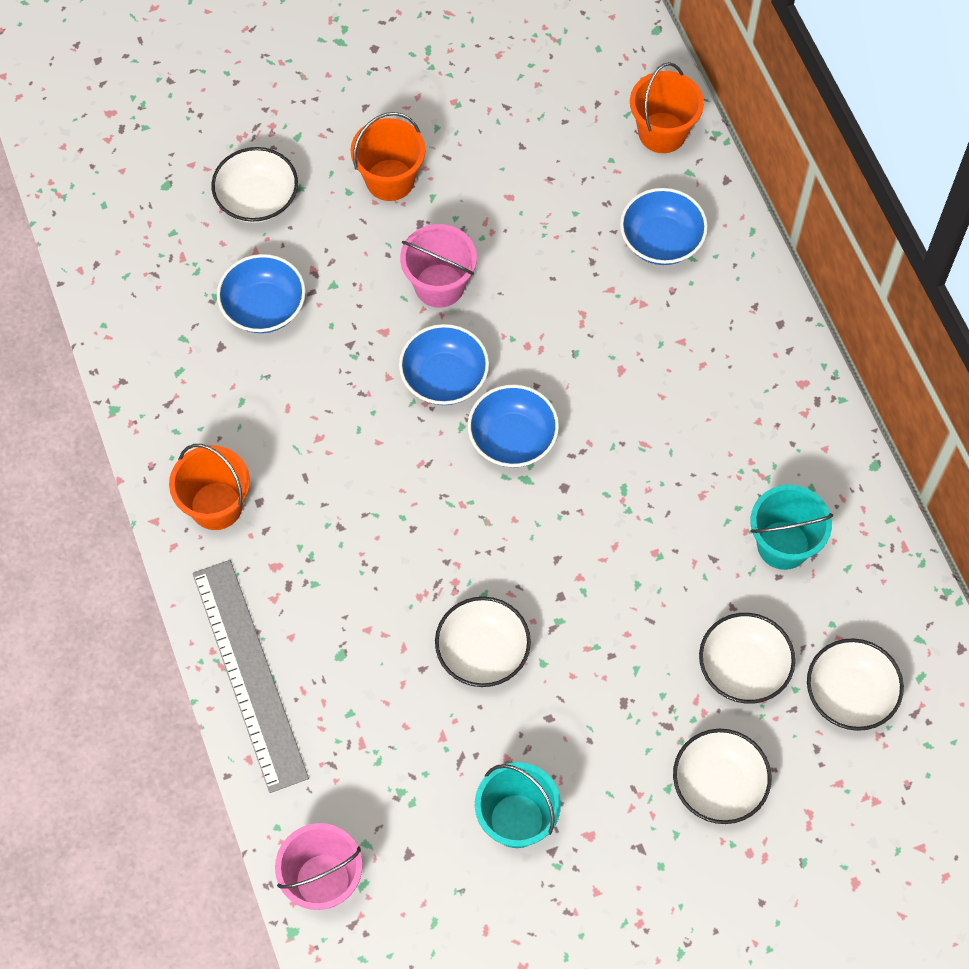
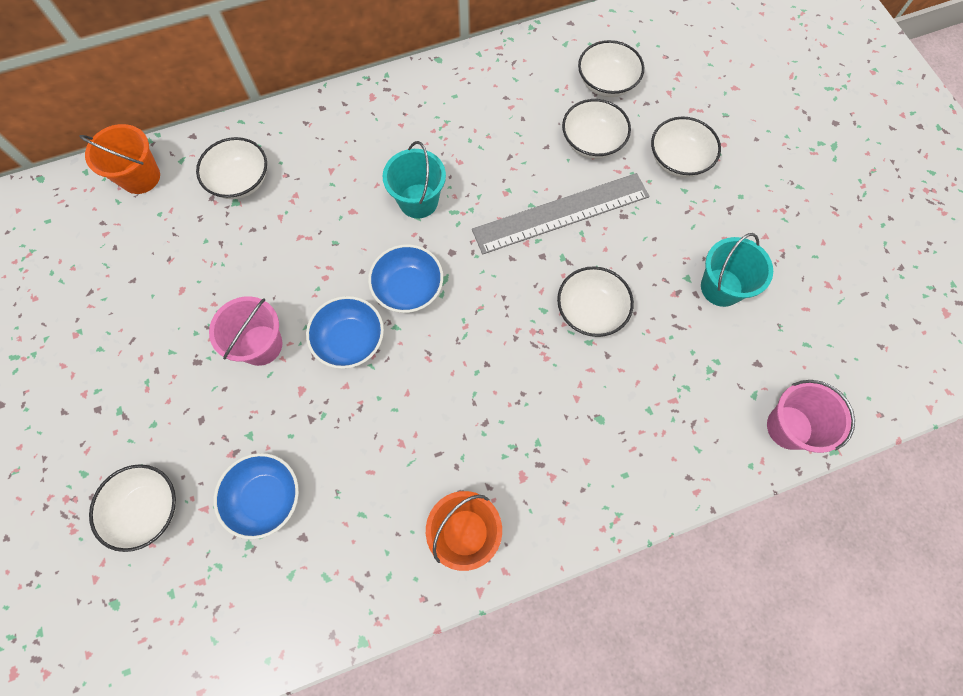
camera: 90 degrees left, 5 degrees up
grey ruler [192,560,309,793] -> grey ruler moved to [472,173,649,254]
orange bucket [351,112,425,201] -> none
blue bowl [620,188,708,265] -> white bowl [196,137,267,199]
turquoise bucket [750,485,833,570] -> turquoise bucket moved to [383,141,446,219]

